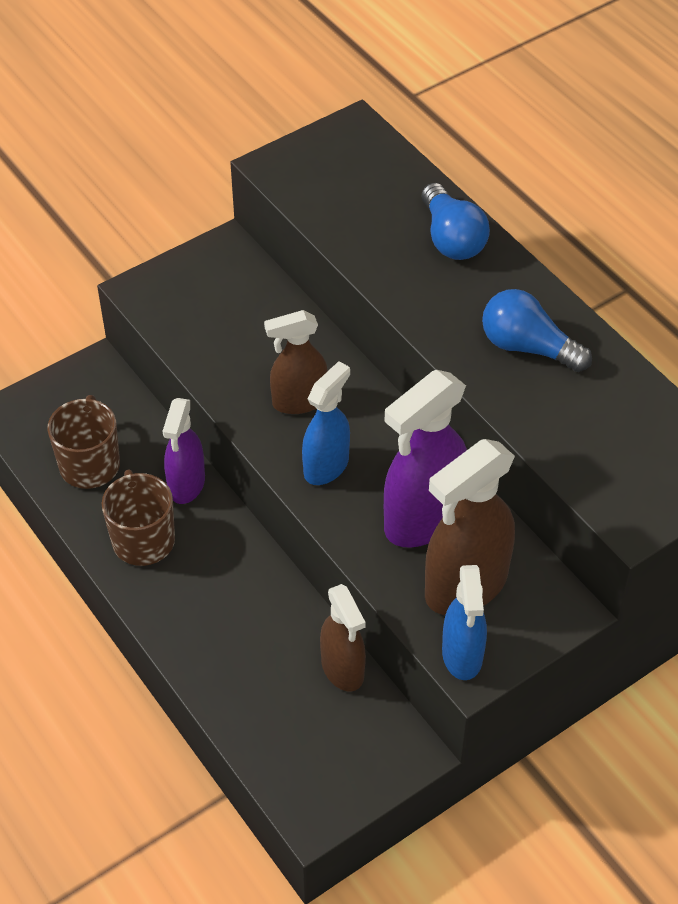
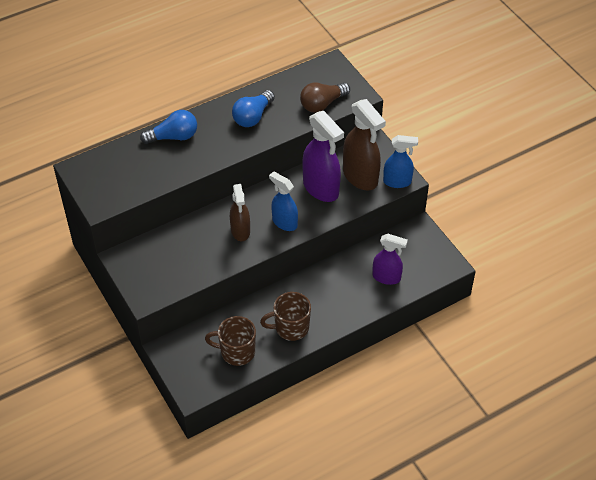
camera: 85 degrees left, 0 degrees up
purple spray bottle [162,398,205,504] -> purple spray bottle moved to [372,234,408,285]
brown spray bottle [320,584,366,692] -> none
none -> brown light bulb [300,82,350,113]

